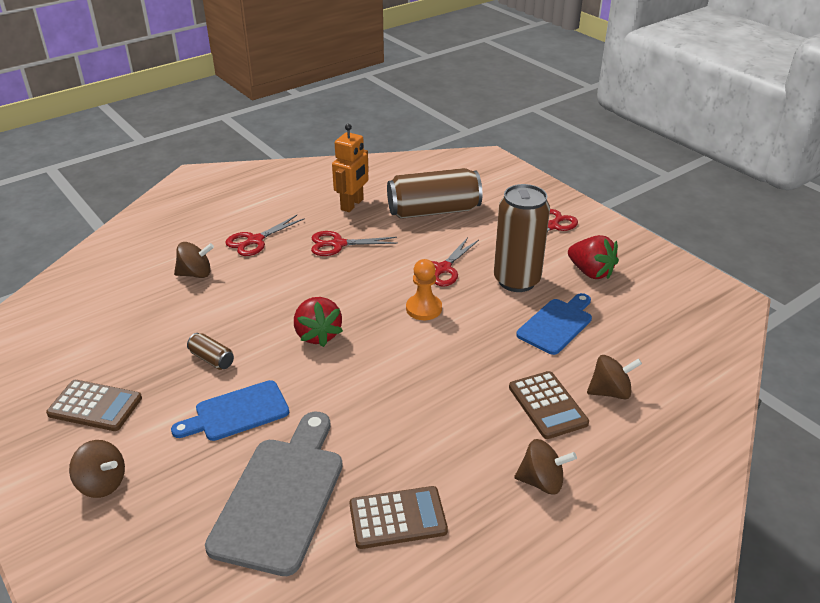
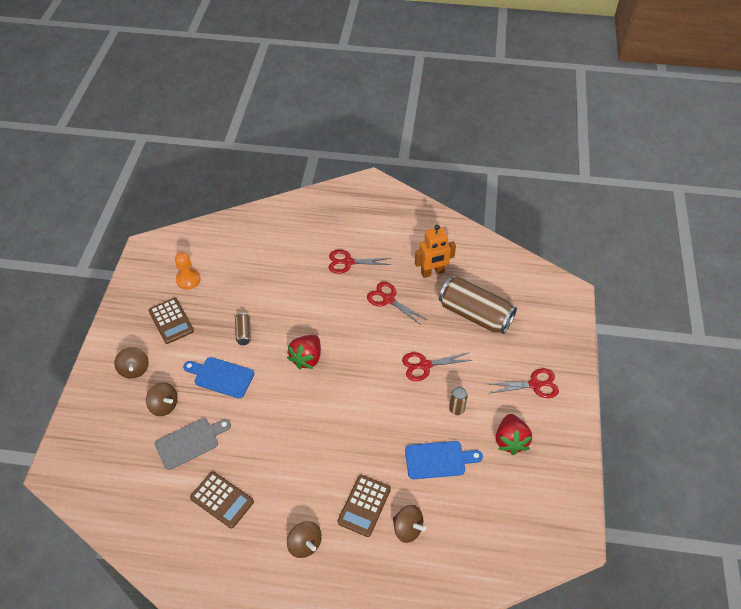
camera: 45 degrees right, 15 degrees up
brown spinning top [174,242,214,278] -> brown spinning top moved to [146,382,178,416]
grey cutting board [205,412,343,576] -> grey cutting board [155,418,231,470], size x0.63
orange pawn [406,259,442,320] -> orange pawn moved to [175,252,201,290]
brown can [494,184,550,292] -> brown can [449,387,468,415], size x0.43

